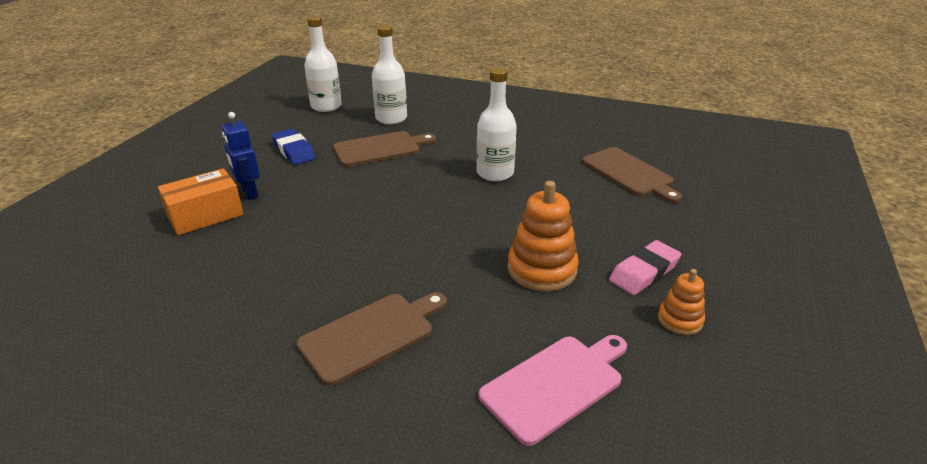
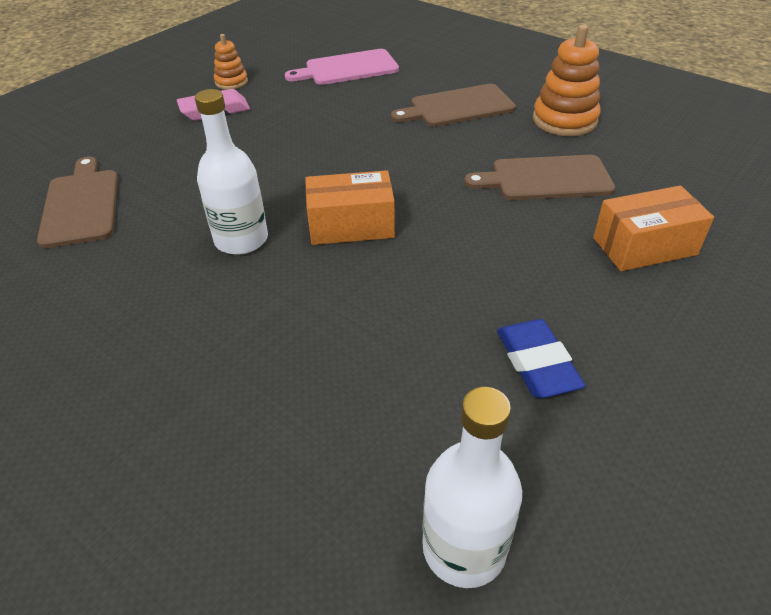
camera: 160 degrees left, 10 degrees up
blue robot [222,112,260,200] -> none
brown cutting board [333,131,436,167] -> brown cutting board moved to [464,155,616,200]
white bottle [372,25,407,125] -> none
orange stacking toy [508,181,579,291] -> orange stacking toy moved to [533,25,601,136]
none -> orange box [305,170,395,245]

